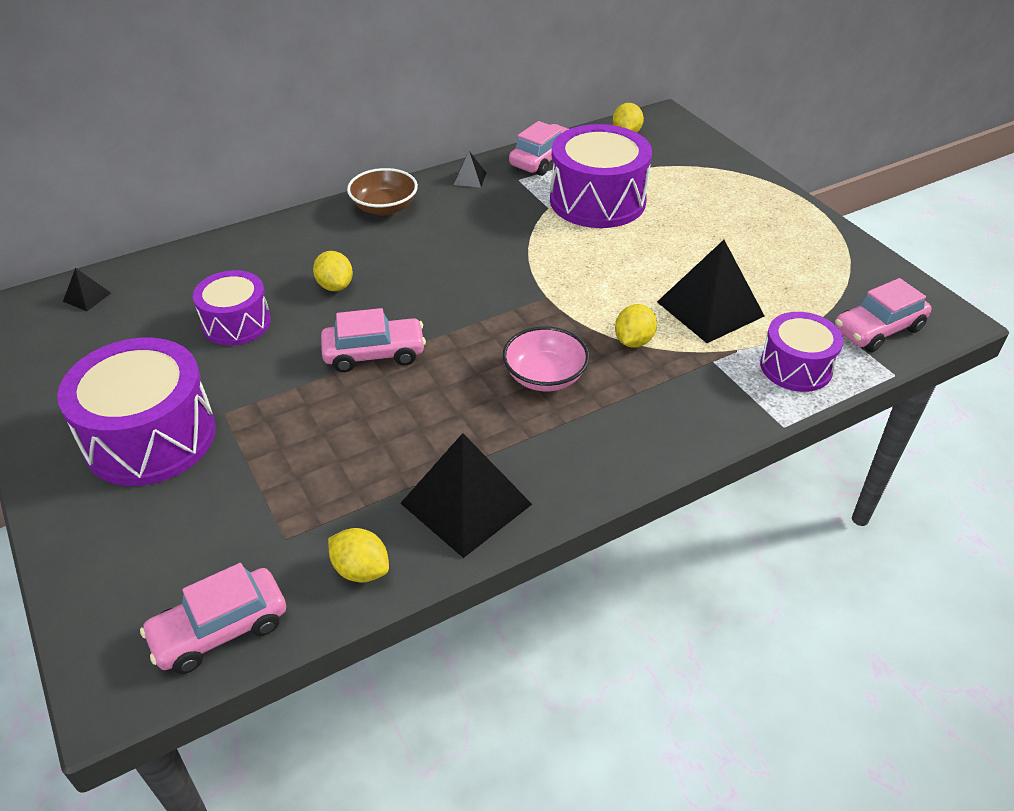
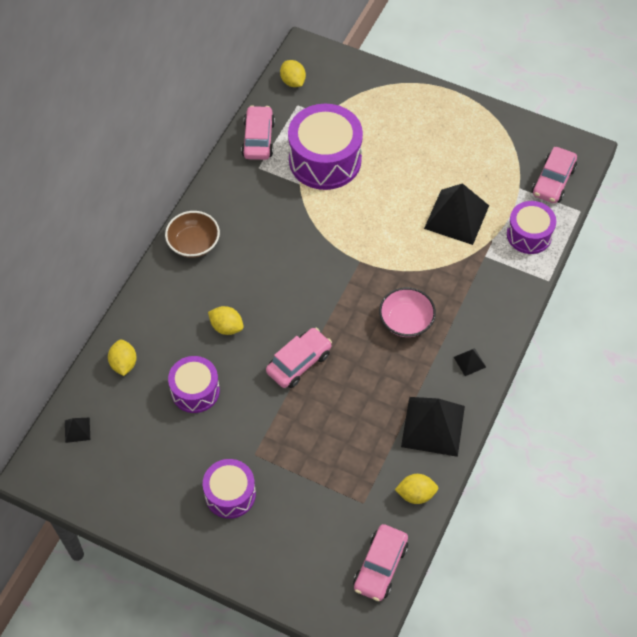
camera: 35 degrees left, 15 degrees up
purple drum [57,338,216,486] -> purple drum [203,459,256,519], size x0.60
black pyramid [454,151,486,188] -> black pyramid moved to [454,348,486,376]
yellow lemon [615,304,657,348] -> yellow lemon moved to [108,340,137,376]

